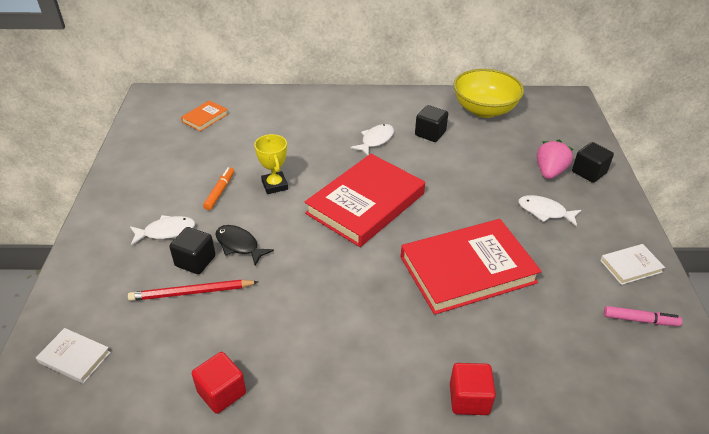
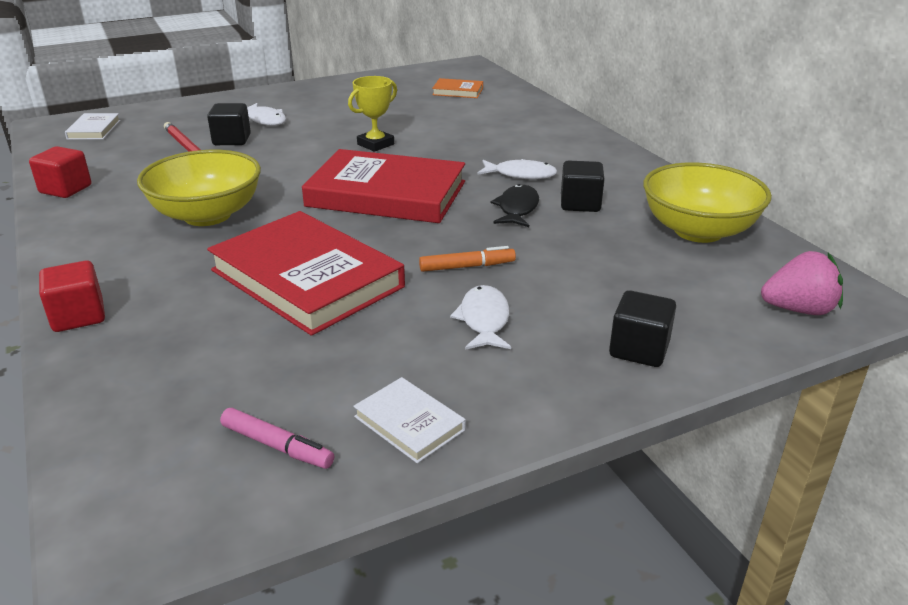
camera: 65 degrees right, 10 degrees down
orange marker [203,167,234,210] -> orange marker moved to [419,246,516,272]
black fish [215,225,274,265] -> black fish moved to [490,184,539,227]
pink strawberry [537,139,574,179] -> pink strawberry moved to [761,251,843,315]
pink marker [604,306,682,326] -> pink marker turned 45 degrees counterclockwise [220,408,334,469]
none -> yellow bowl [137,150,261,226]

